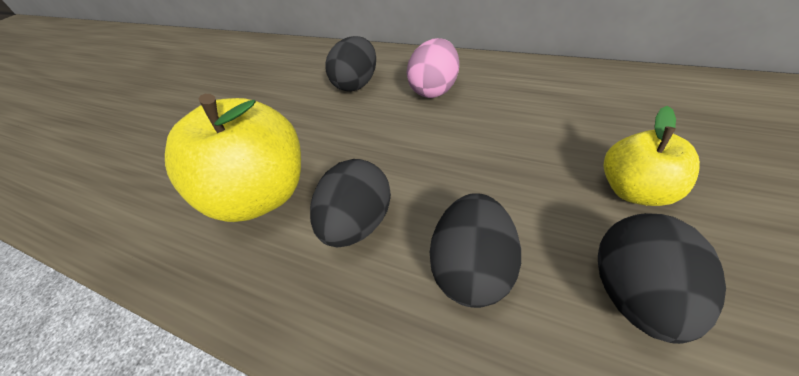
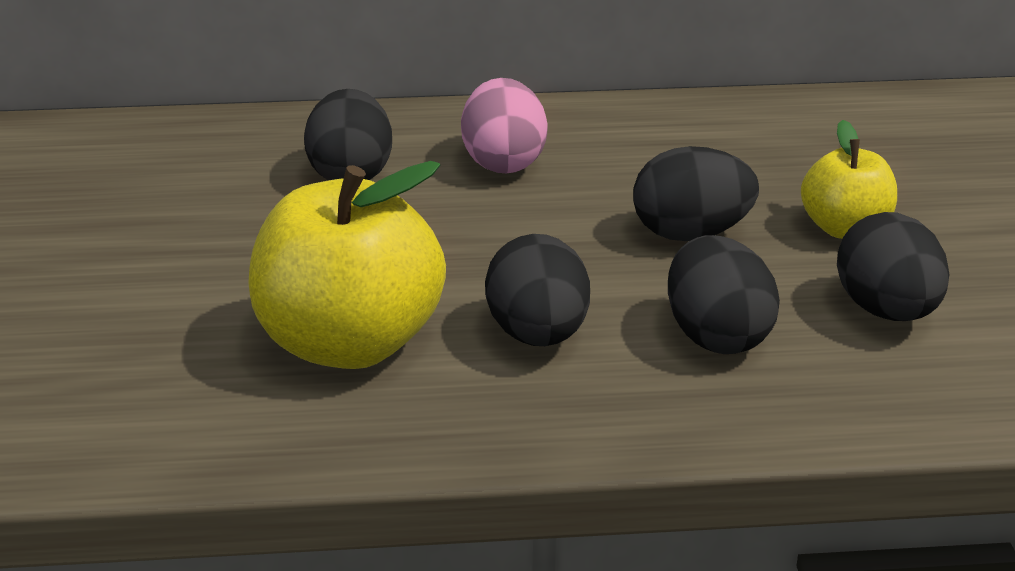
camera: 35 degrees left, 15 degrees down
none -> black egg [633,146,759,241]

